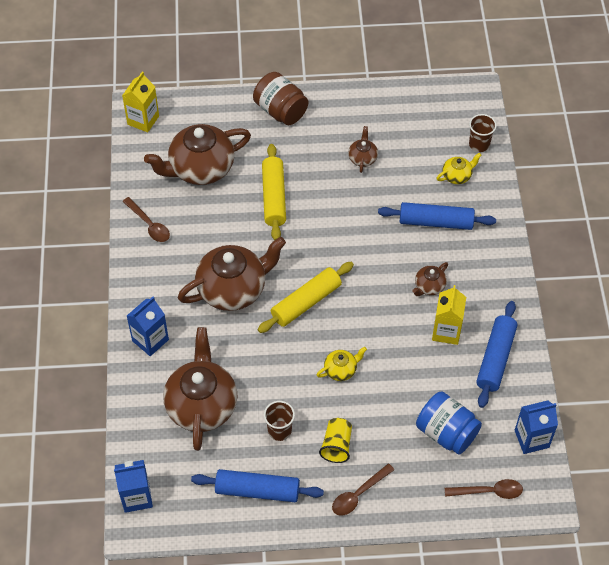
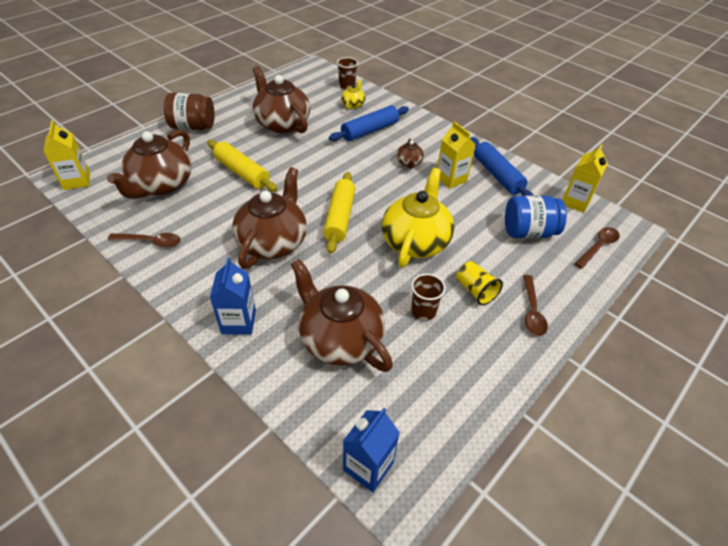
camera: 45 degrees left, 10 degrees down
blue rolling pin [191,469,324,502] -> none
yellow teapot [317,347,367,381] -> yellow teapot [382,168,454,268], size x2.19
brown teapot [348,126,378,173] -> brown teapot [253,66,310,133], size x2.19
blue carton [515,400,558,454] -> yellow carton [563,144,608,213]

